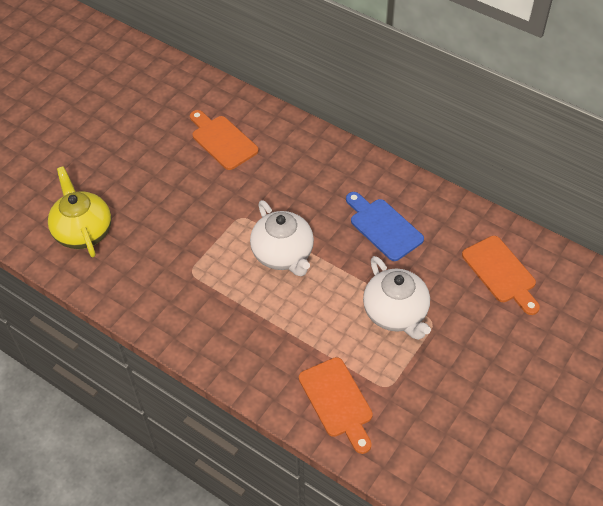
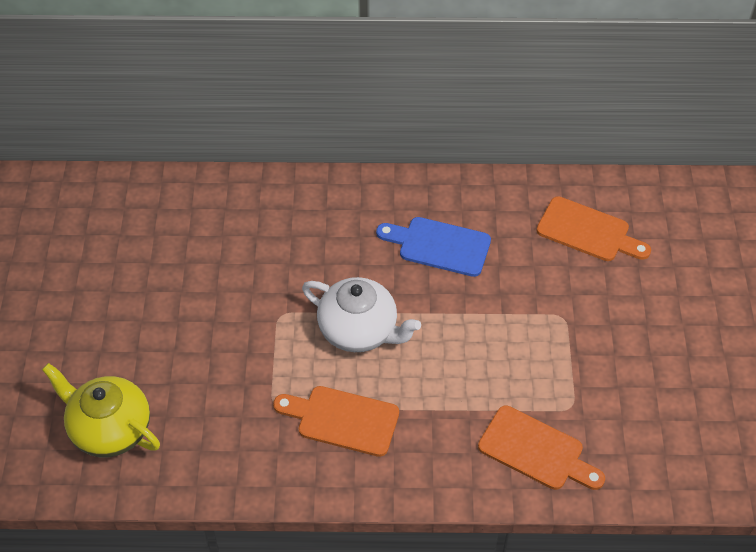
camera: 35 degrees left, 0 degrees up
orange cutting board [190,110,259,170] -> orange cutting board moved to [273,386,399,457]
white teapot [363,256,431,340] -> none

